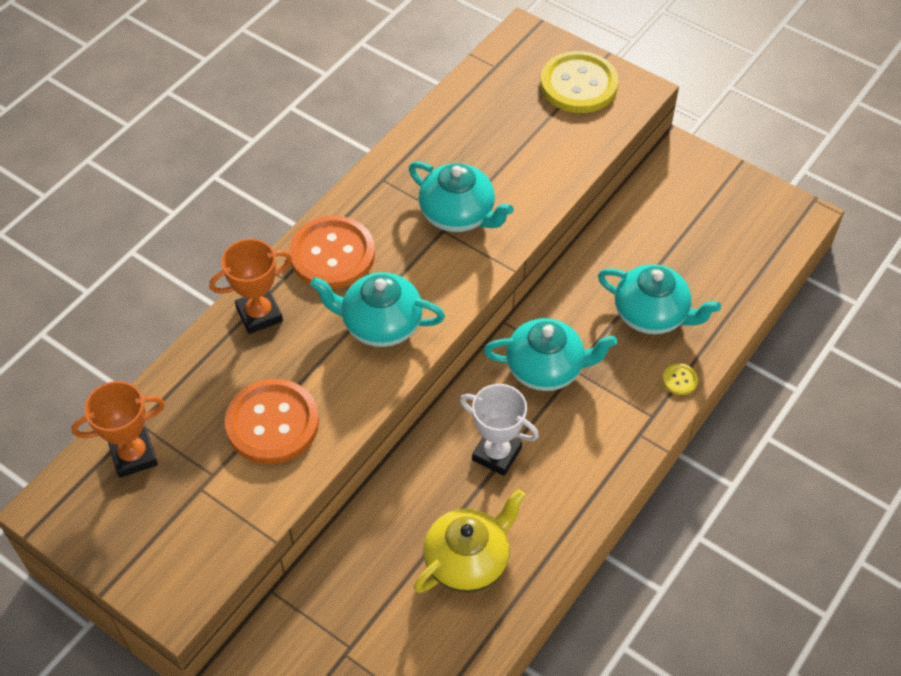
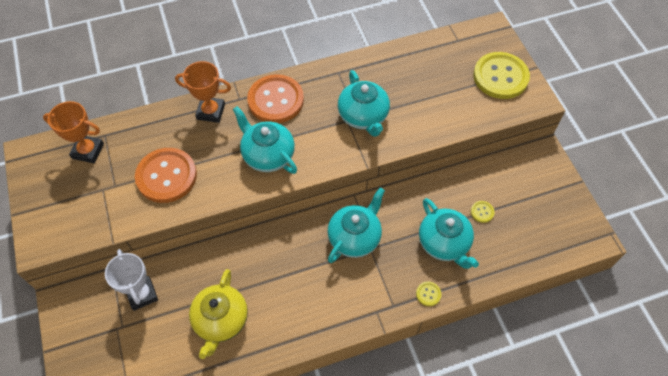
camera: 35 degrees right, 5 degrees up
yellow teapot [414,489,525,593] -> yellow teapot turned 105 degrees clockwise [189,269,248,359]
white trophy [460,384,539,476] -> white trophy moved to [105,249,158,311]
turquoise teapot [484,318,617,391] -> turquoise teapot turned 90 degrees counterclockwise [327,188,385,263]
none -> yellow button [471,201,495,223]

